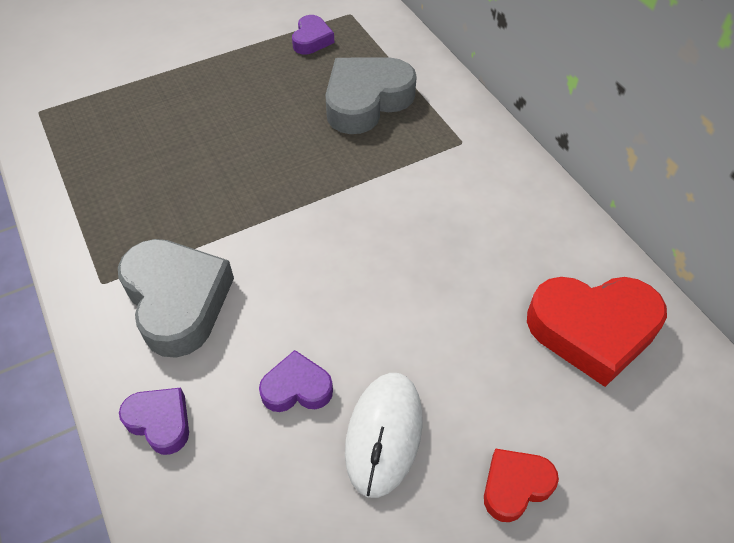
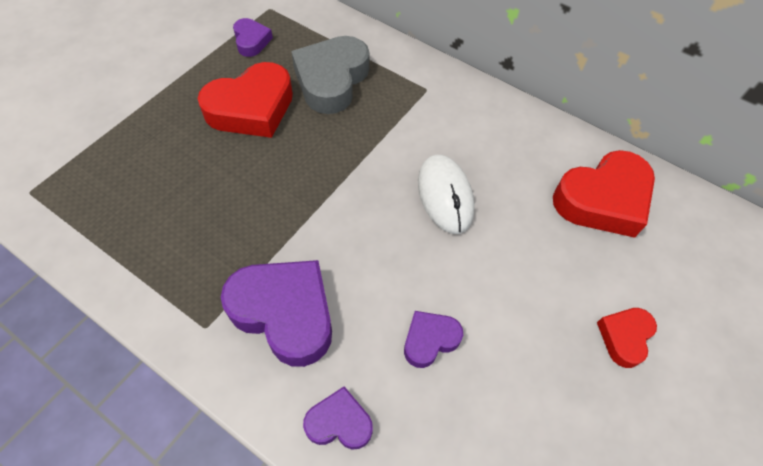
camera: 30 degrees left, 5 degrees up
grey heart [118,239,234,358] -> purple heart [221,260,332,367]
white mouse [345,373,423,498] -> white mouse moved to [418,155,475,234]
none -> red heart [198,62,293,138]

